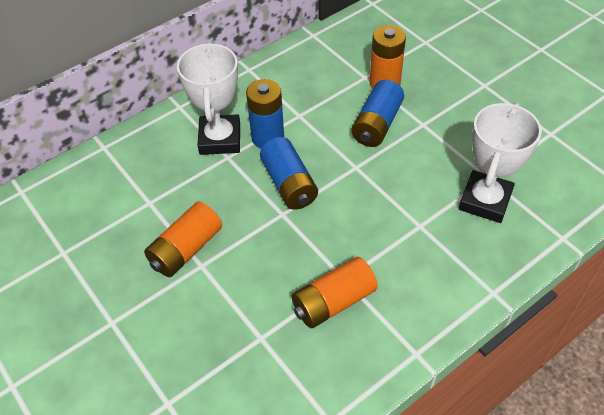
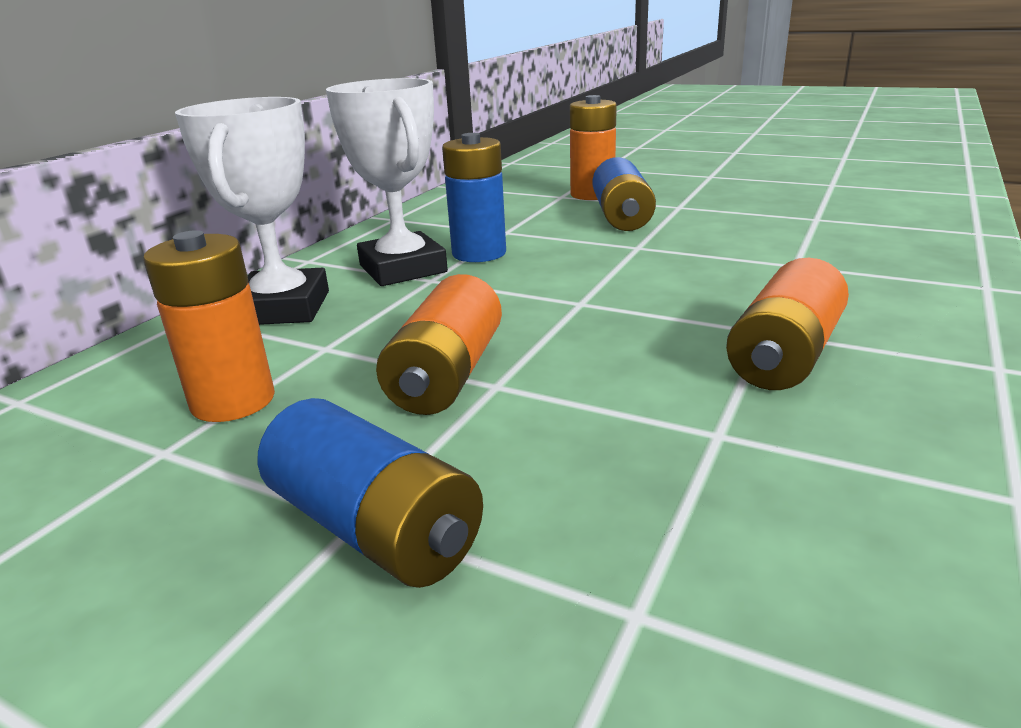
camera: 25 degrees left, 25 degrees down
blue battery [260,137,318,210] -> blue battery moved to [257,398,483,588]
white trophy [459,102,542,223] -> white trophy moved to [175,97,329,325]
none -> orange battery [143,230,275,422]

